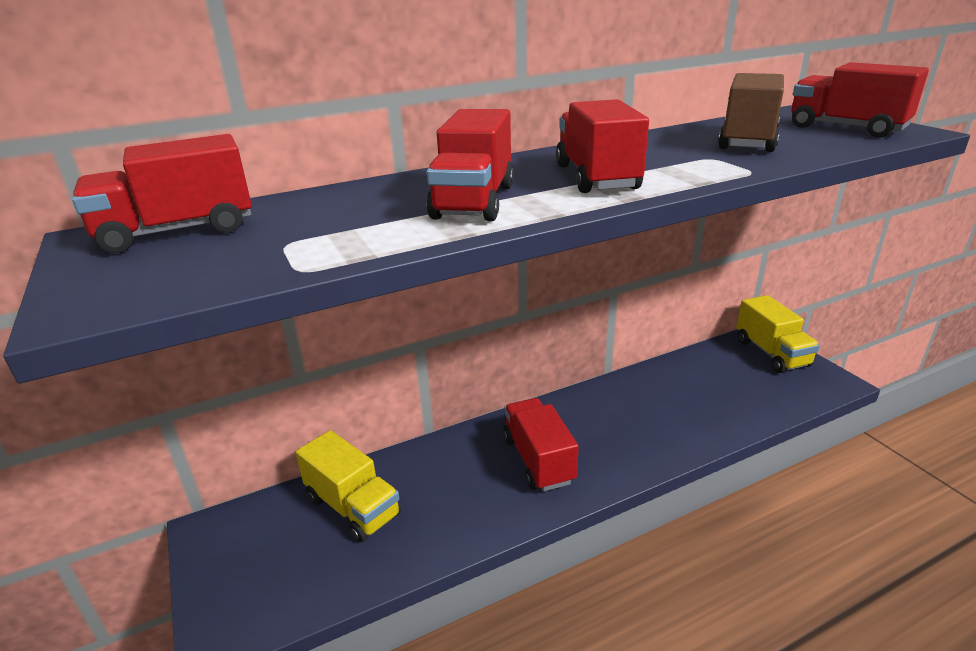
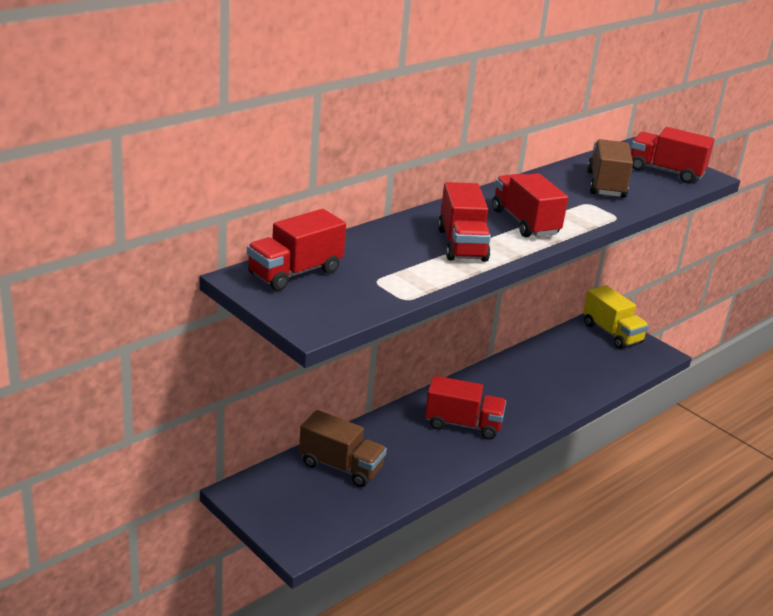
camera: 20 degrees left, 0 degrees up
yellow truck [296,430,401,542] -> brown truck [299,410,387,487]
red truck [503,398,579,491] -> red truck turned 135 degrees clockwise [425,375,506,440]

